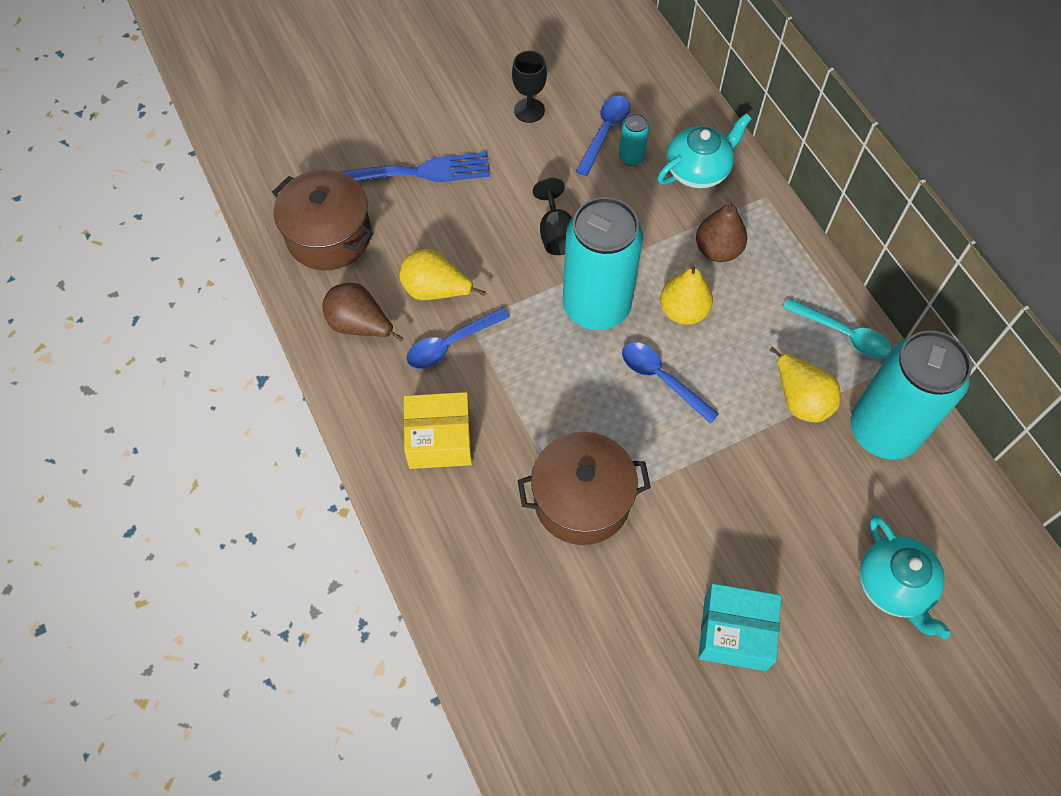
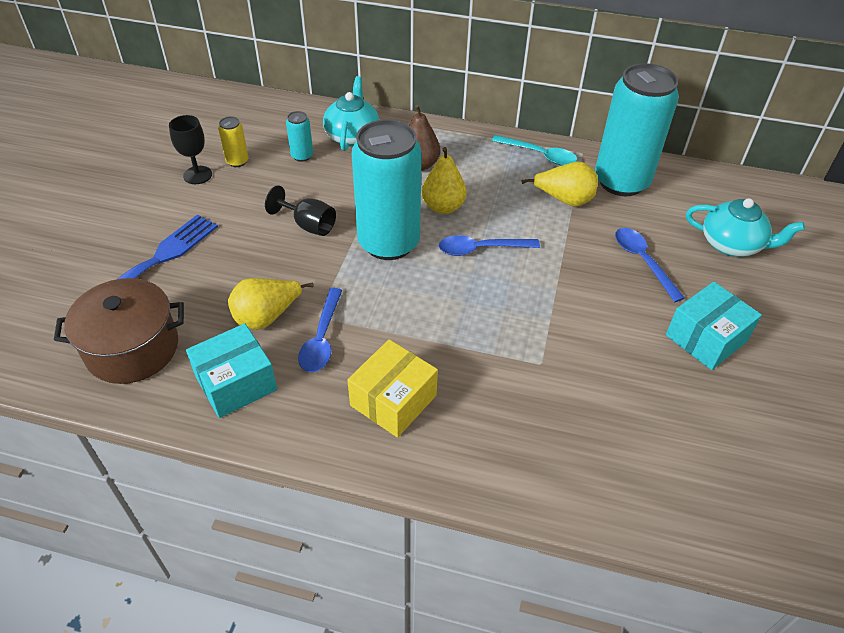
camera: 50 degrees left, 15 degrees down
brown pear [322,283,404,342] -> turquoise box [186,323,277,418]
brown pot [518,432,651,545] -> none
blue spoon [576,96,630,176] -> blue spoon moved to [615,228,685,302]
turquoise spoon [783,298,892,359] -> turquoise spoon turned 45 degrees clockwise [492,135,577,166]
none -> yellow can [218,116,248,167]

